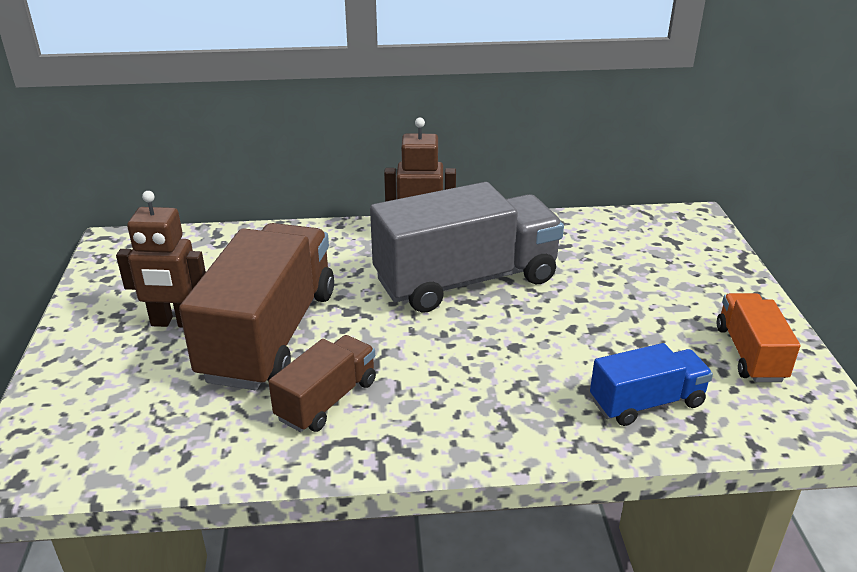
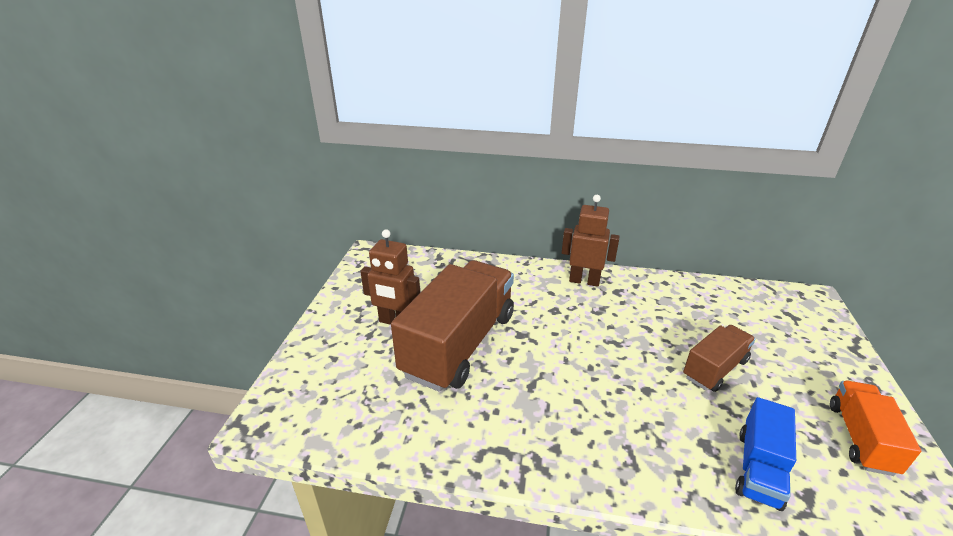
camera: 15 degrees right, 0 degrees up
brown truck [268,335,376,432] -> brown truck moved to [683,325,756,392]
grey truck [370,182,564,313] -> none
blue truck [590,343,713,426] -> blue truck turned 120 degrees clockwise [735,397,796,511]

